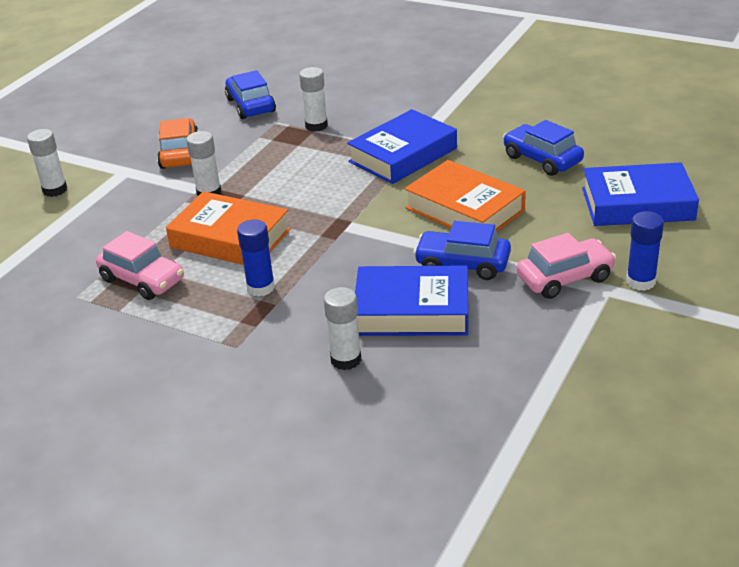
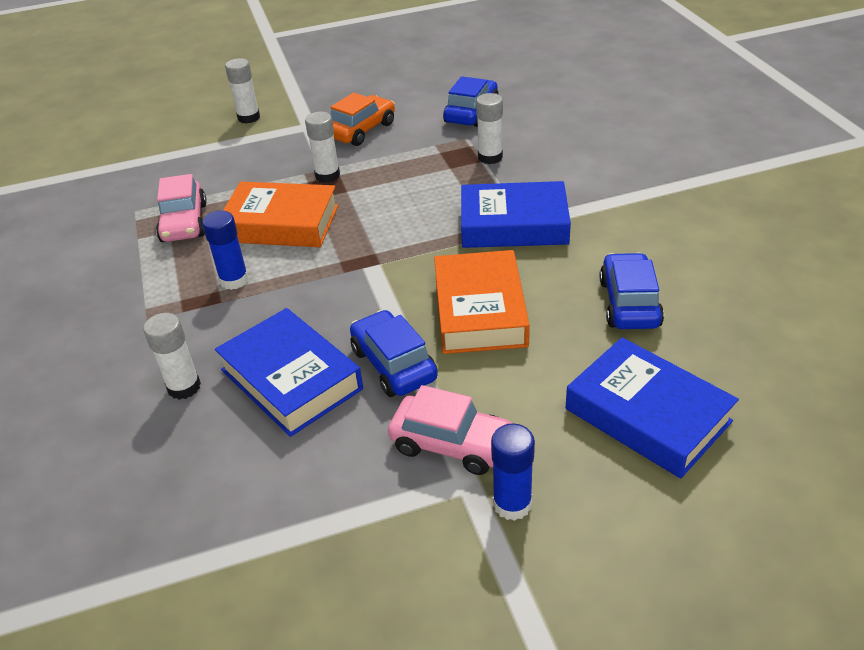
camera: 45 degrees right, 5 degrees up
orange book [166,191,291,265] -> orange book turned 60 degrees counterclockwise [223,182,338,247]

